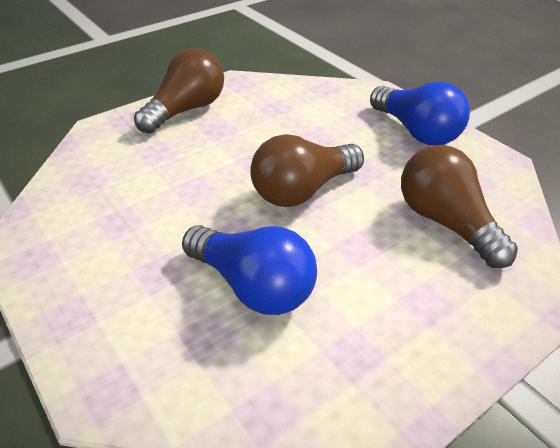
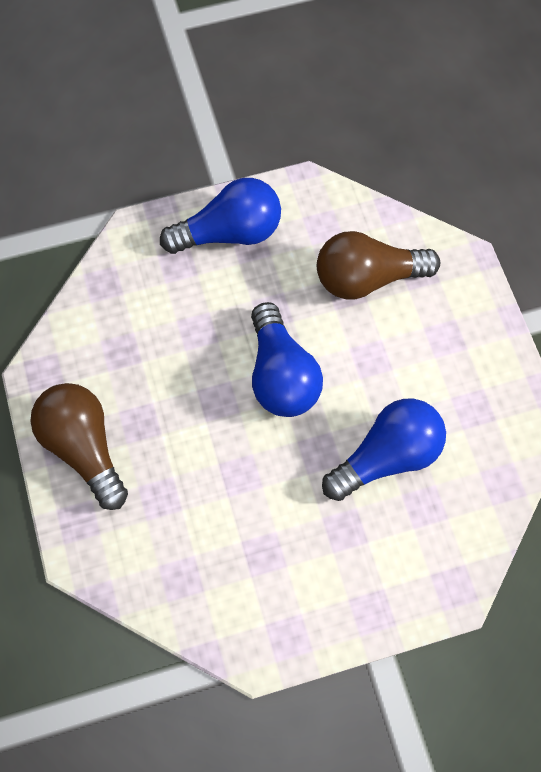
camera: 70 degrees left, 25 degrees up
brown light bulb [250,134,364,207] -> blue light bulb [251,302,323,417]

